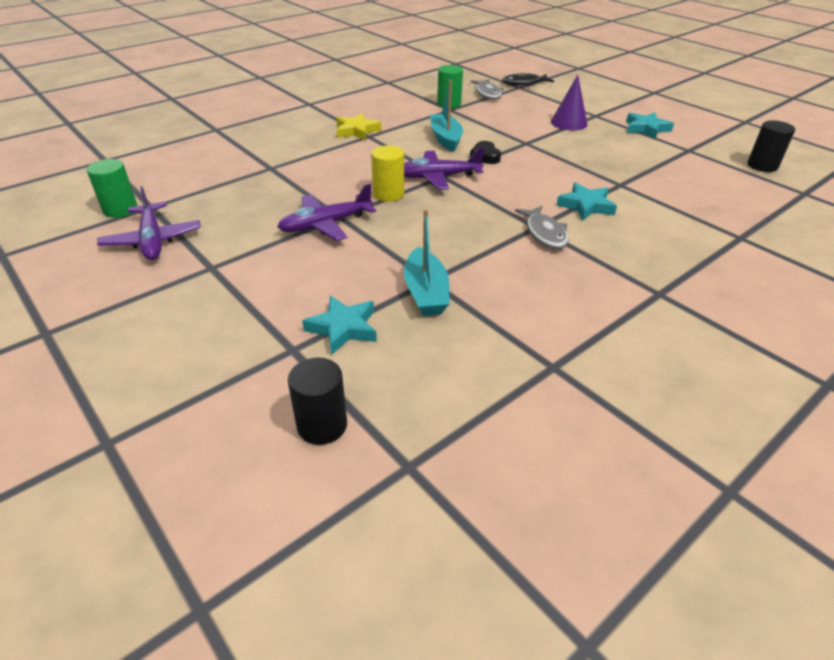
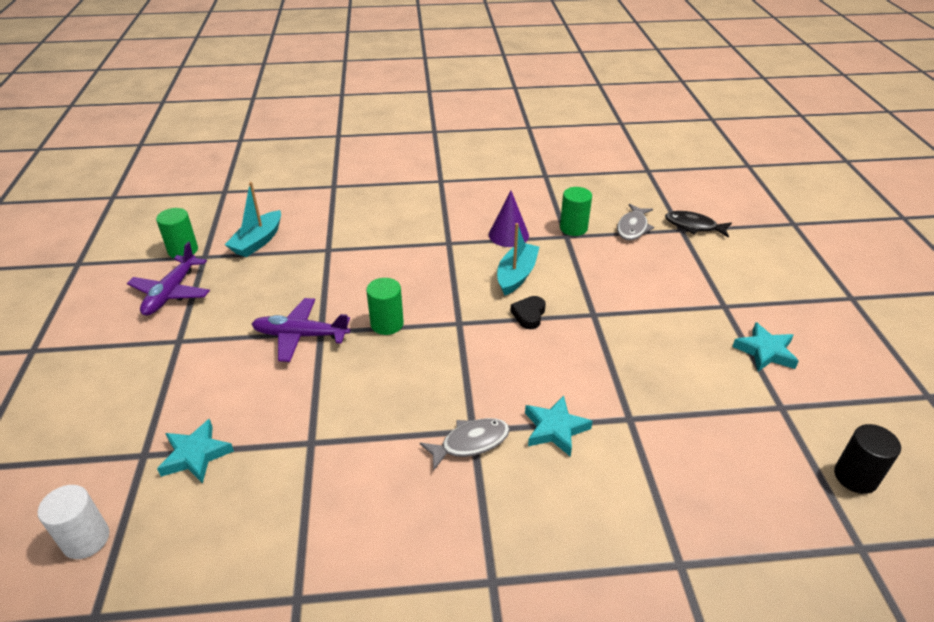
camera: 35 degrees right, 0 degrees up
black cylinder [288,358,347,445] -> white cylinder [38,485,110,559]
yellow star [336,113,381,141] -> none
yellow cylinder [371,146,404,202] -> green cylinder [366,278,404,335]
purple plane [404,147,485,190] -> none
turquoise boat [404,209,449,316] -> turquoise boat moved to [225,182,281,257]
grey fish [515,206,569,249] -> grey fish turned 135 degrees counterclockwise [420,418,510,471]
purple cone [551,75,587,130] -> purple cone moved to [489,191,529,247]

